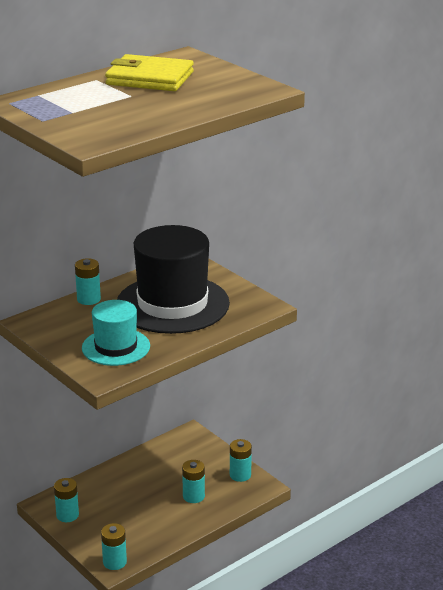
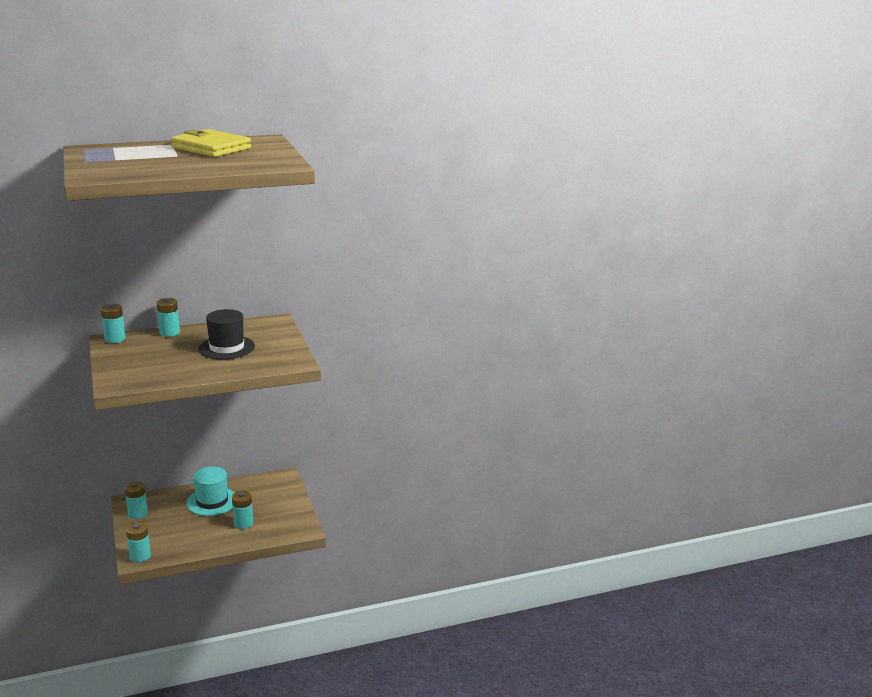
camera: 20 degrees right, 5 degrees down
turquoise hat [82,300,150,366] -> turquoise hat moved to [186,467,235,516]
black hat [117,225,230,334] -> black hat [199,309,255,360], size x0.57
turquoise battery [230,439,252,482] -> turquoise battery moved to [101,304,126,343]

